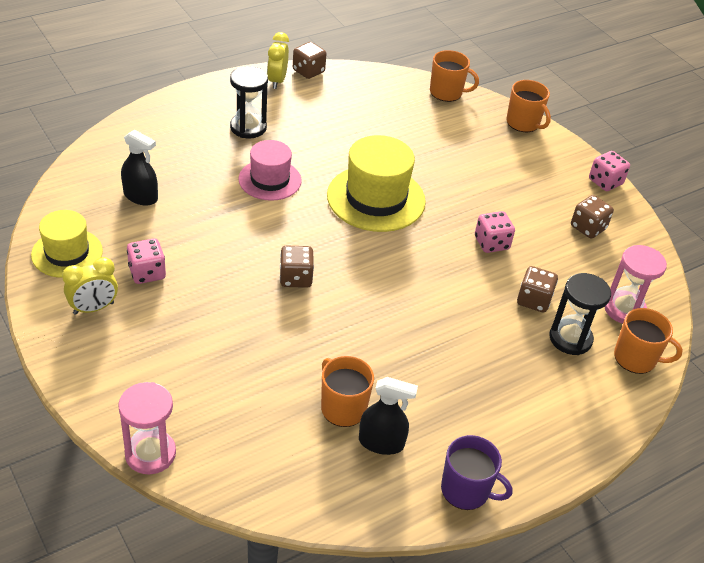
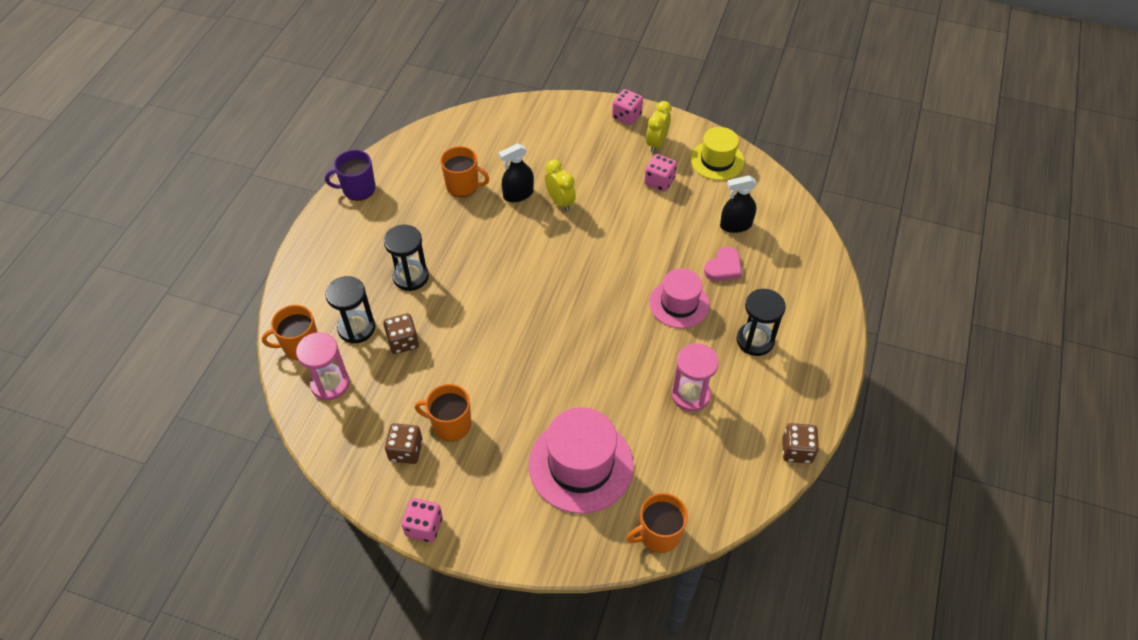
camera: 145 degrees right, 10 degrees up
pink hourglass [118,382,176,474] -> pink hourglass moved to [671,343,719,412]
yellow clock [267,32,289,89] -> yellow clock moved to [545,159,576,212]
brown dice [280,245,314,288] -> none
yellow hat [327,135,426,232] -> none
black spray bottle [359,377,418,455] -> black spray bottle moved to [498,143,534,202]
pink dice [475,211,515,253] -> pink dice moved to [612,89,643,125]
orange mug [507,80,551,132] -> orange mug moved to [415,384,471,441]
none -> black hourglass [384,225,429,291]
none -> pink hat [528,407,634,514]
none -> pink heart [704,247,742,281]

